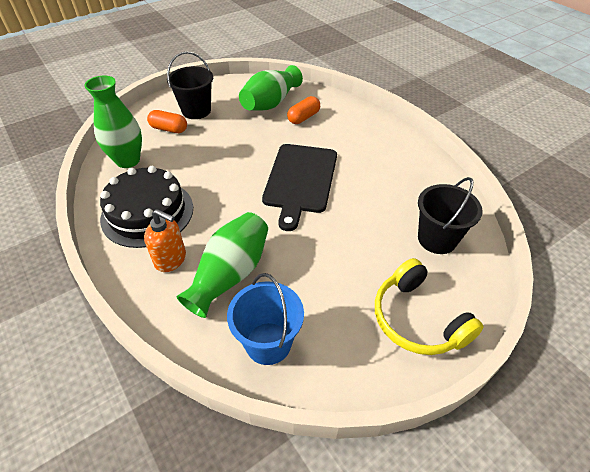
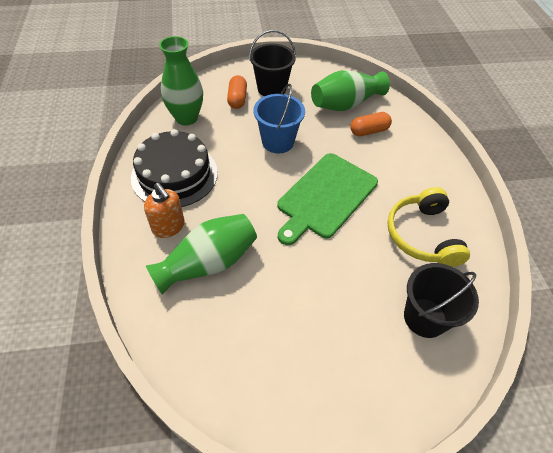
camera: 25 degrees right, 5 degrees up
orange capsule [147,110,187,133] -> orange capsule turned 45 degrees clockwise [227,75,247,109]
blue bucket [227,273,304,365] -> blue bucket moved to [253,84,305,153]
black cutting board [262,144,337,231] -> green cutting board [277,153,378,245]
yellow headphones [375,258,484,355] -> yellow headphones moved to [387,187,470,267]

